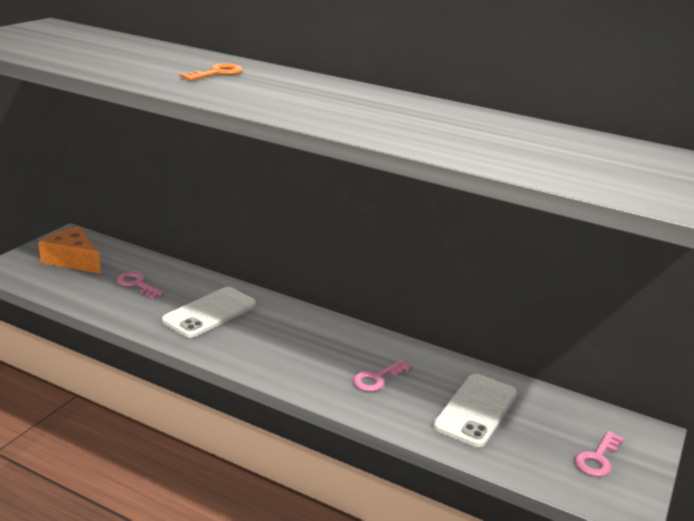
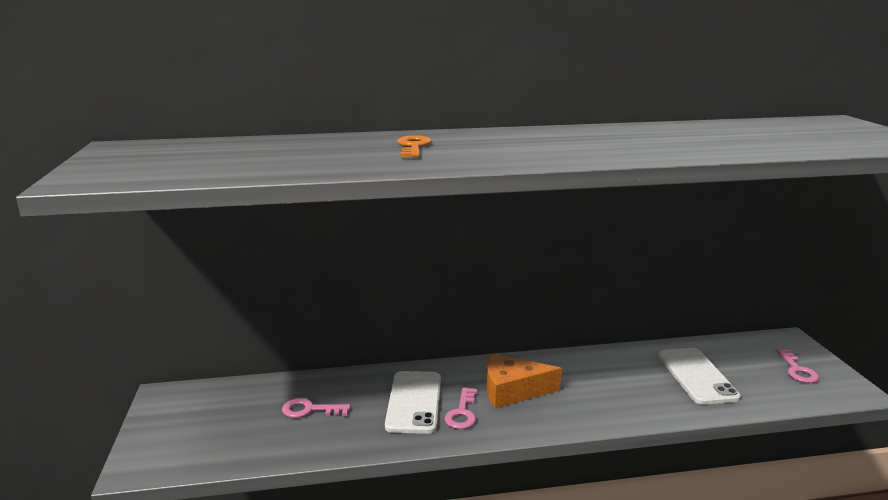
camera: 35 degrees left, 5 degrees down
orange cheese [38,226,101,274] -> orange cheese moved to [487,354,562,408]
pink key [353,359,412,391] -> pink key moved to [445,387,477,429]

